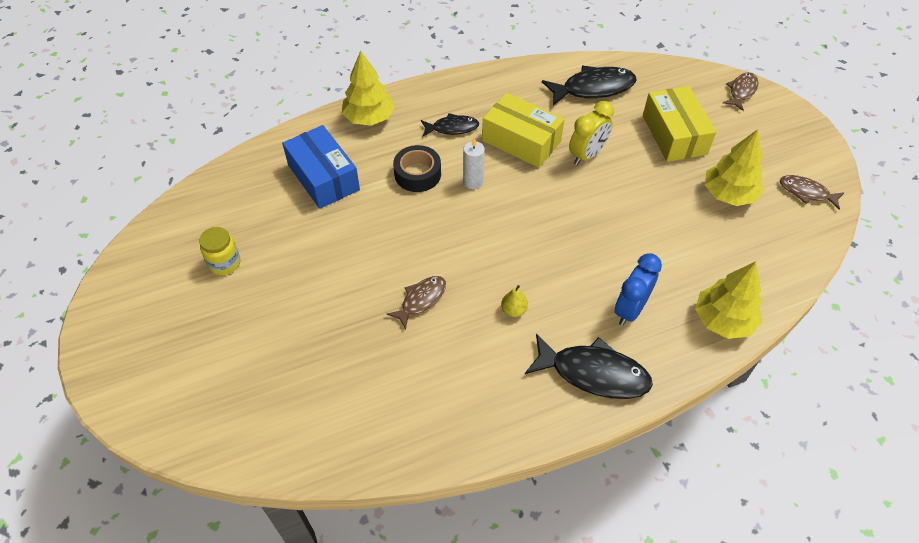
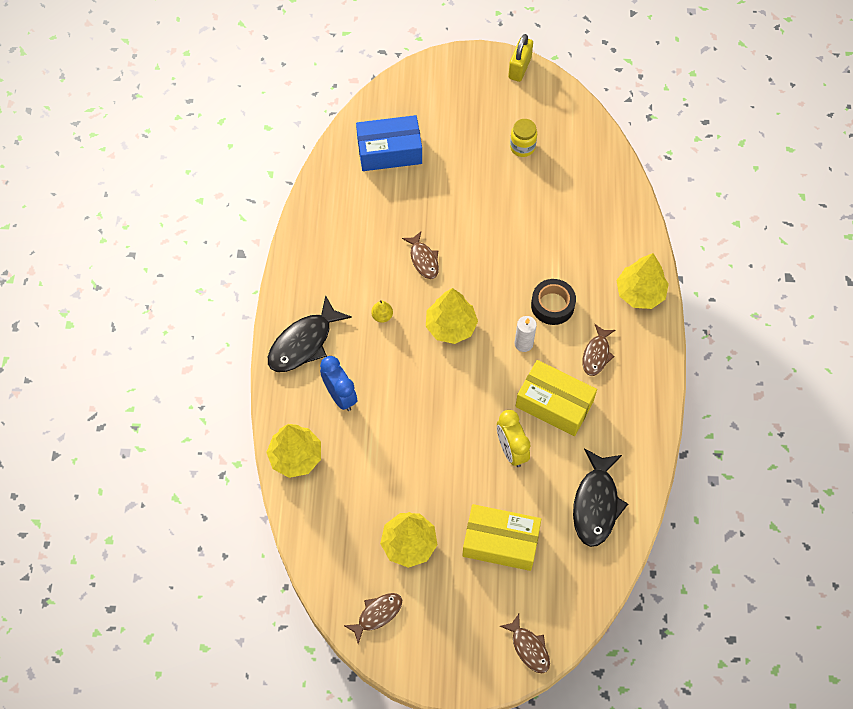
camera: 115 degrees right, 10 degrees up
blue box [282,125,360,209] -> blue box moved to [356,115,422,171]
black fish [421,113,479,136] -> brown fish [583,324,615,376]
yellow box [482,93,564,168] -> yellow box turned 60 degrees clockwise [515,360,597,436]
none -> yellow tree [426,288,478,344]
none -> yellow padlock [508,34,533,82]

